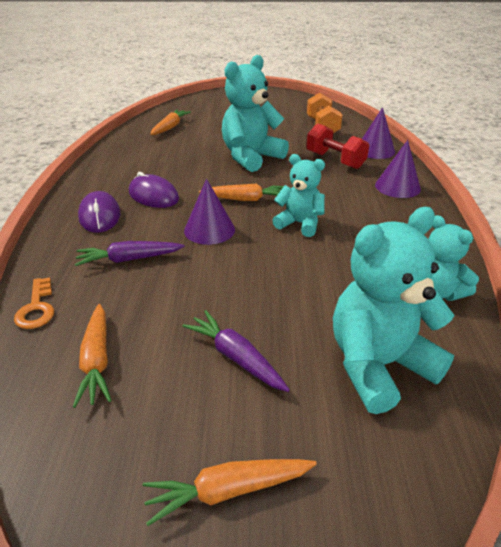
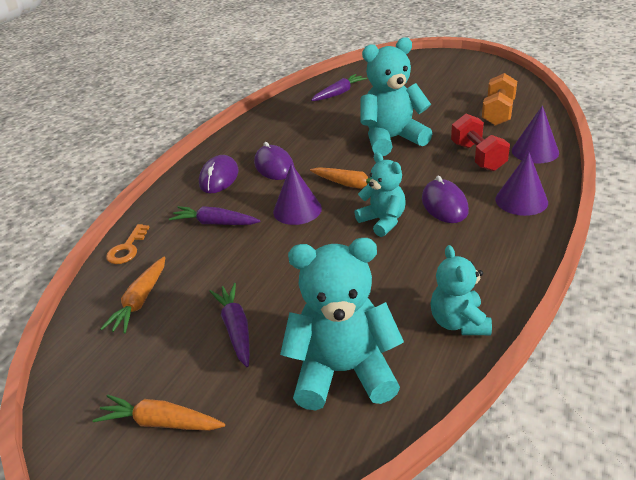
camera: 30 degrees right, 0 degrees up
orange carrot [150,110,191,135] -> purple carrot [311,74,367,101]
none -> purple mouse [422,176,469,223]

